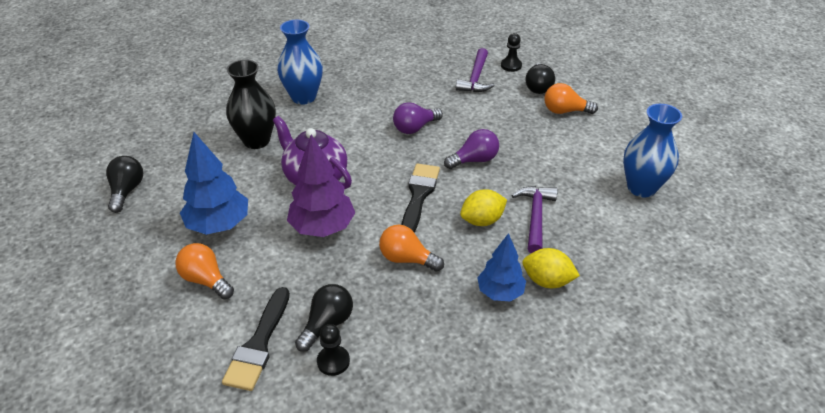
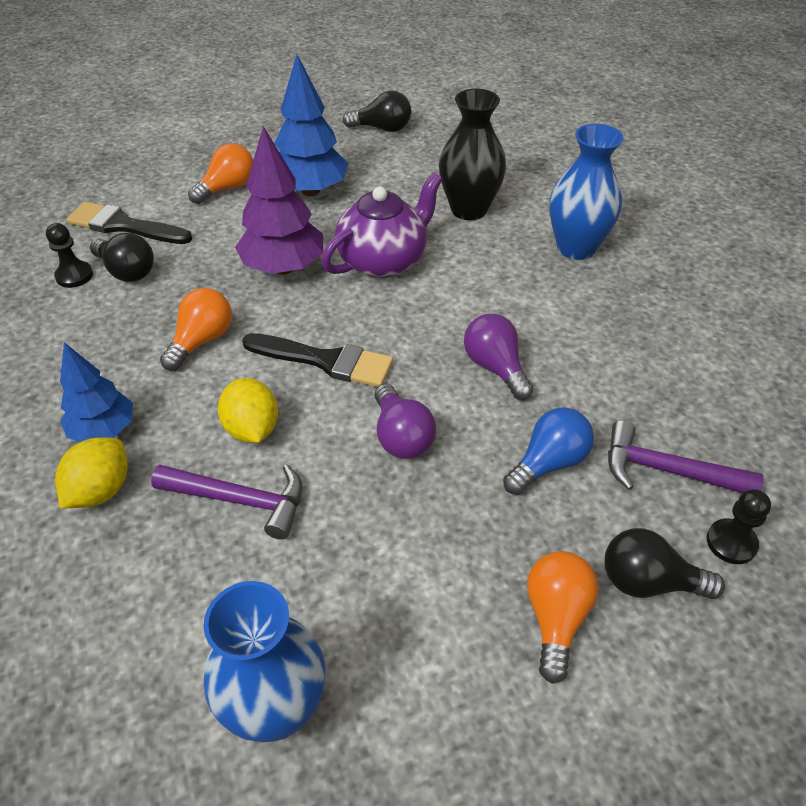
camera: 95 degrees right, 5 degrees up
none -> blue light bulb [503,407,594,495]

